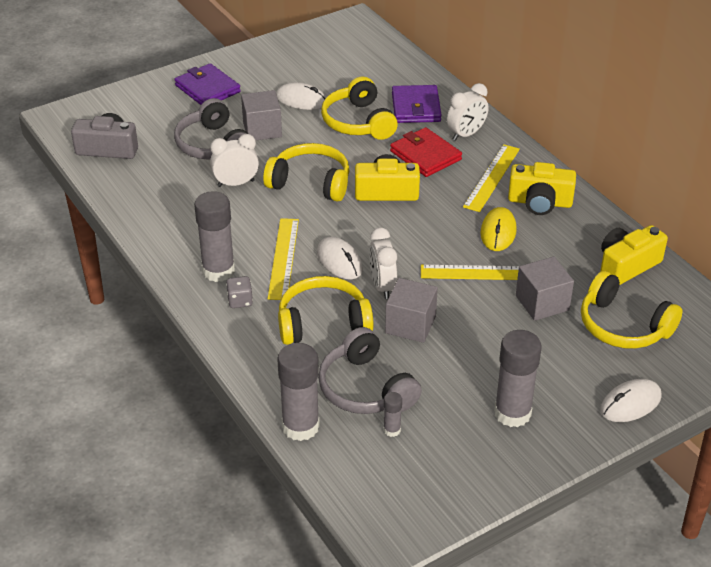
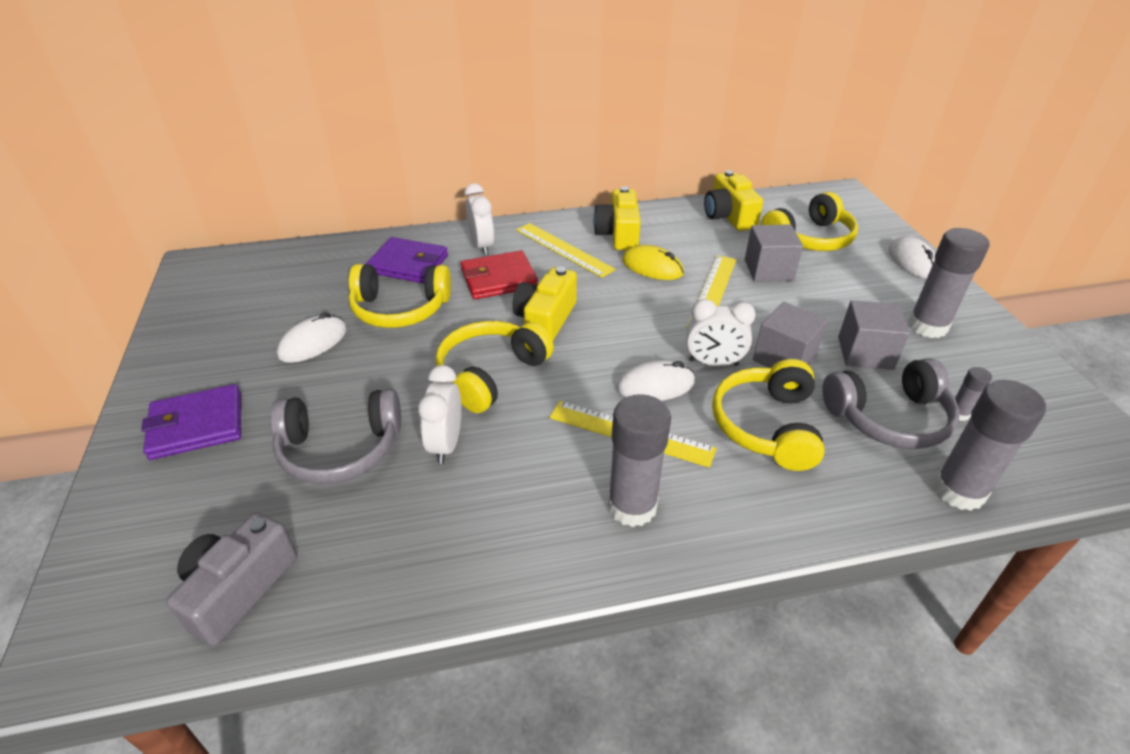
camera: 70 degrees left, 0 degrees up
grey dice [226,276,253,308] -> none
grey cube [241,90,282,141] -> grey cube moved to [838,300,910,370]
yellow camera [508,162,576,215] -> yellow camera turned 150 degrees clockwise [593,187,641,250]

